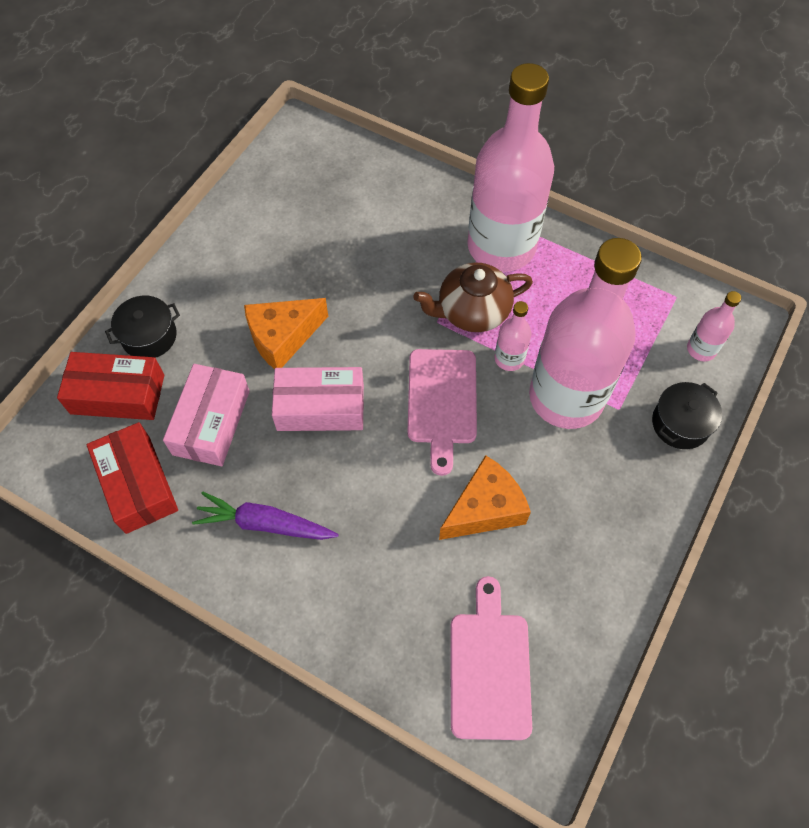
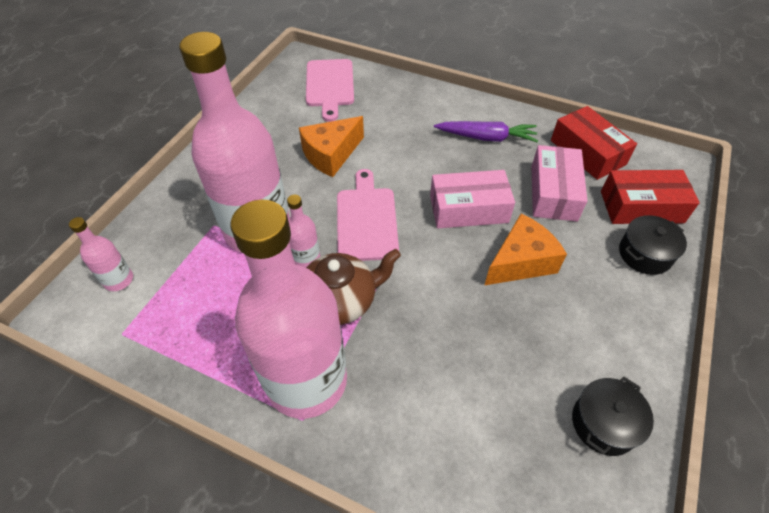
camera: 175 degrees right, 10 degrees down
black pot [652,382,722,449] -> black pot moved to [572,377,654,456]

